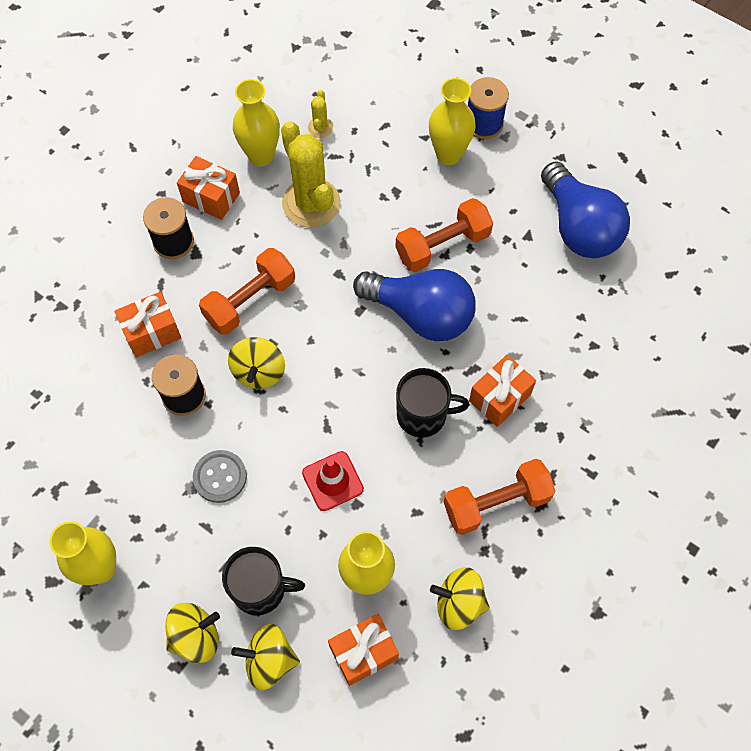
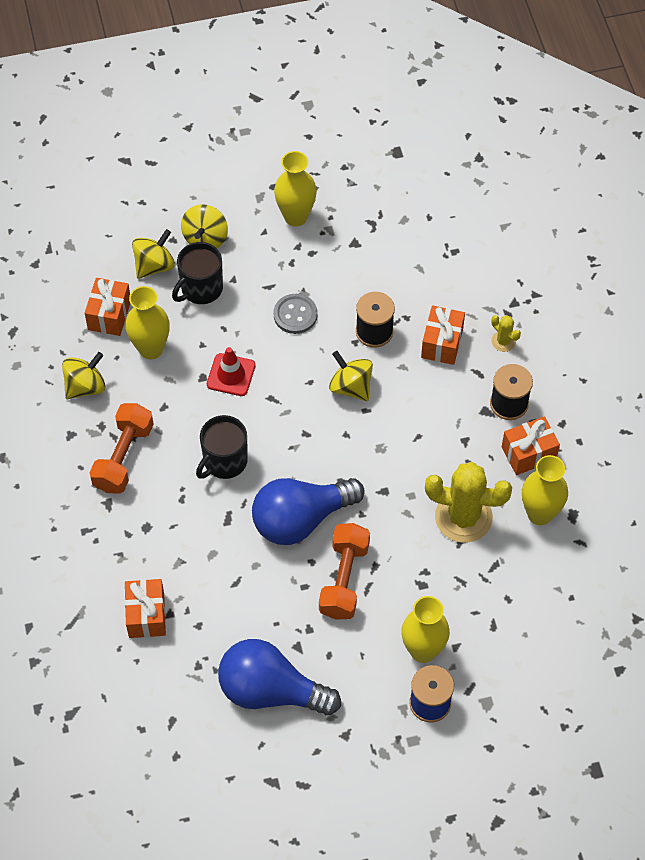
camera: 130 degrees right, 5 degrees down
orange dumbbell [199,248,295,335] -> none
yellow cactus [308,90,333,138] -> yellow cactus moved to [491,315,521,352]
orange gift [469,355,536,427] -> orange gift moved to [125,579,166,638]

